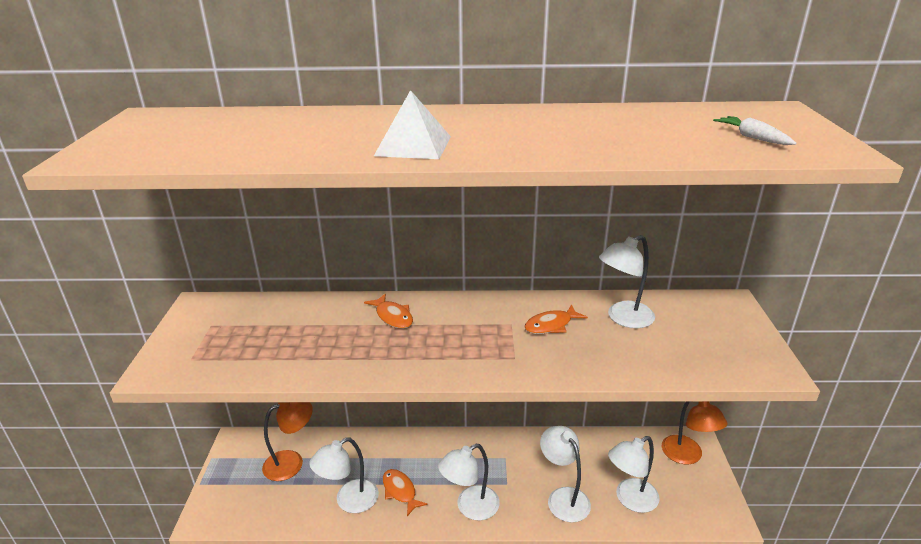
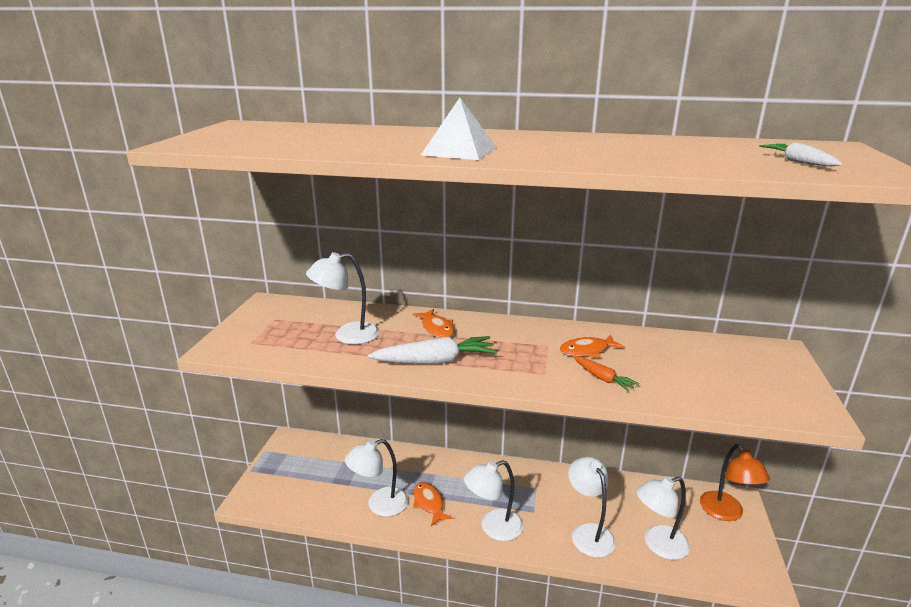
camera: 10 degrees right, 5 degrees down
orange lamp [262,402,313,481] -> none
white lamp [599,235,655,328] -> white lamp moved to [306,252,379,344]
none -> white carrot [368,336,497,364]
none -> orange carrot [573,356,639,391]

